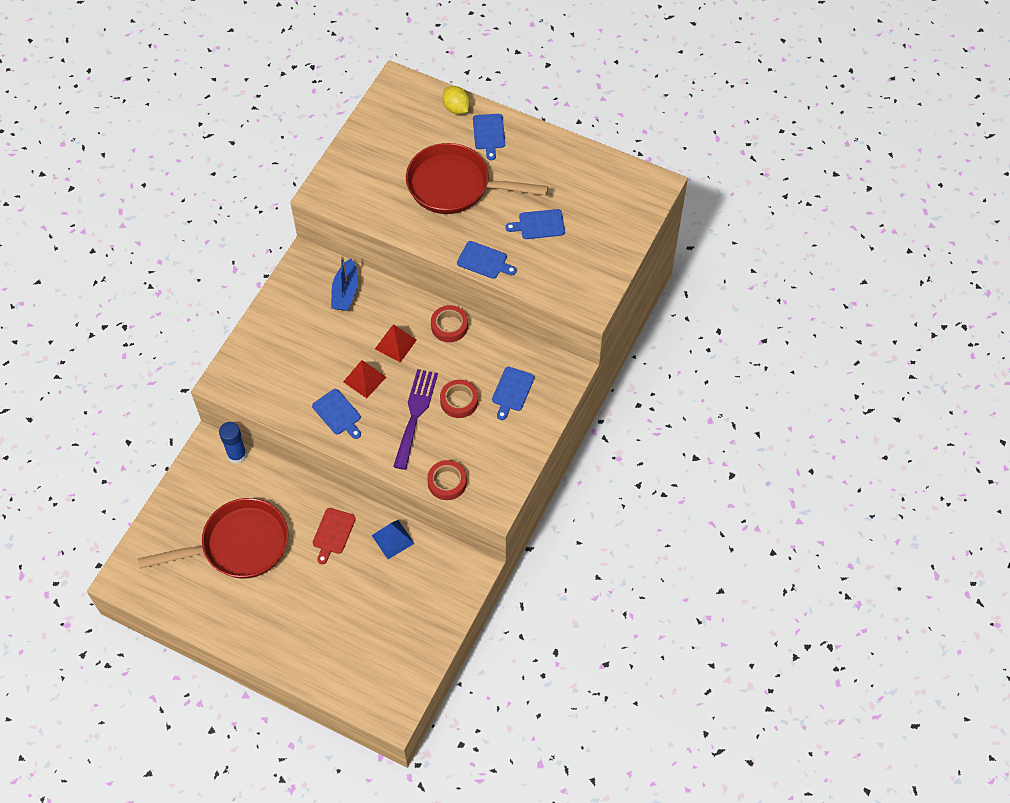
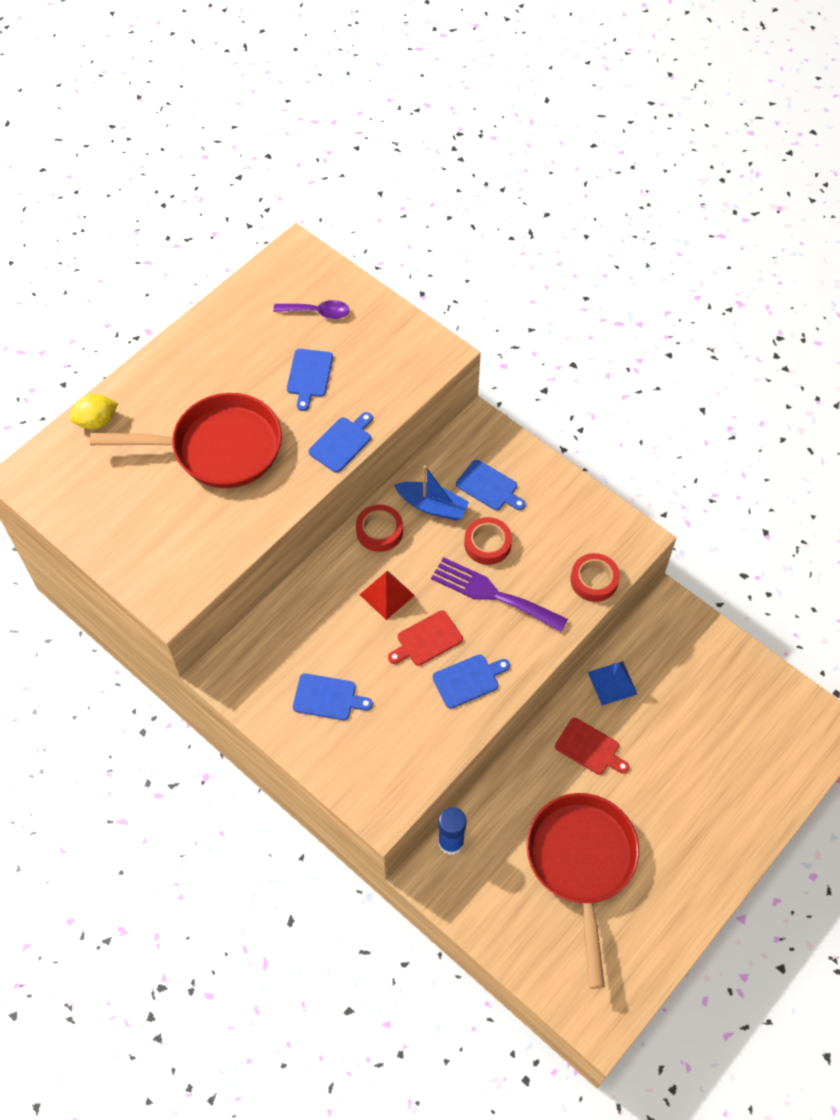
camera: 75 degrees left, 0 degrees up
blue boat [331,255,358,311] -> blue boat moved to [394,465,469,521]
red pyramid [343,360,386,398] -> red cutting board [388,610,463,666]
red pan [406,143,549,214] -> red pan turned 120 degrees counterclockwise [90,393,282,488]
blue cutting board [473,114,505,160] -> blue cutting board moved to [293,673,373,720]
none -> purple spoon [273,300,350,319]

